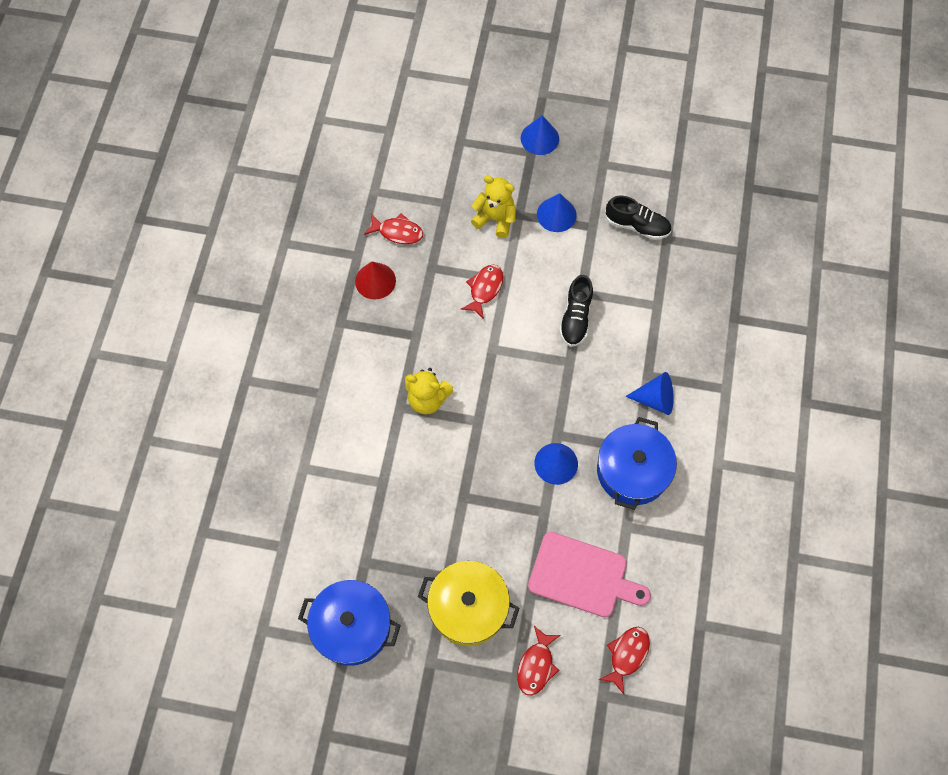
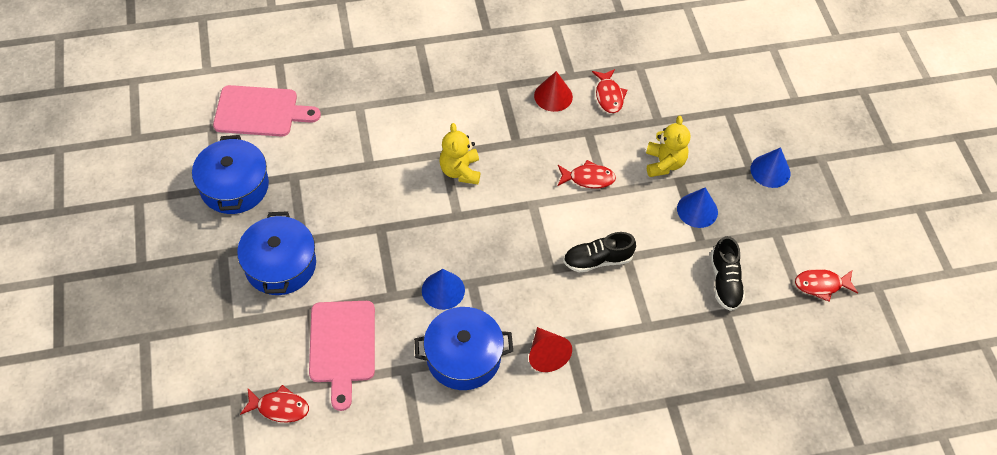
camera: 65 degrees right, 10 degrees down
yellow pot [418,561,519,646] -> blue pot [237,211,316,295]
red fish [517,626,561,696] -> red fish moved to [795,269,858,302]
blue cone [625,372,674,415] -> red cone [529,327,572,372]
none -> pink cutting board [213,85,321,137]

